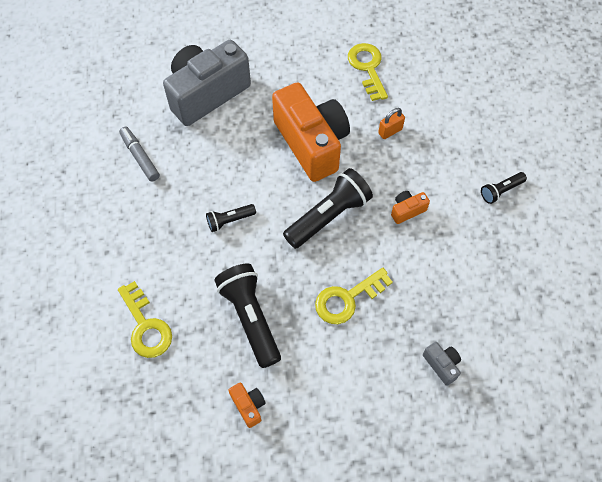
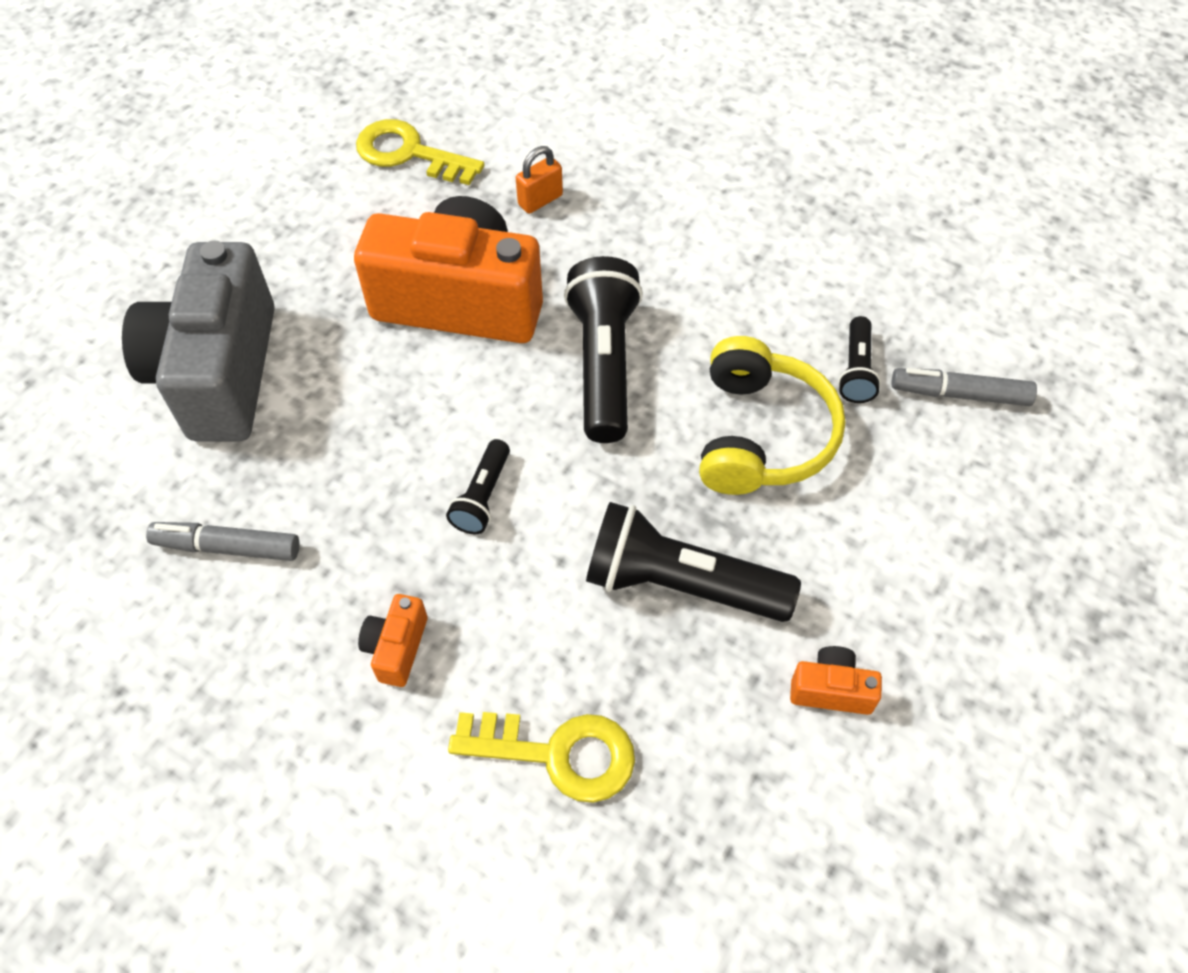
camera: 50 degrees left, 5 degrees down
yellow key [315,268,393,324] -> yellow headphones [699,336,845,495]
orange padlock [378,108,405,139] -> orange padlock turned 45 degrees clockwise [516,146,563,214]
orange camera [391,191,430,224] -> orange camera moved to [358,594,427,687]
grey camera [423,342,461,386] -> grey marker [891,368,1037,406]
black flashlight [481,172,527,204] -> black flashlight moved to [838,316,881,403]

